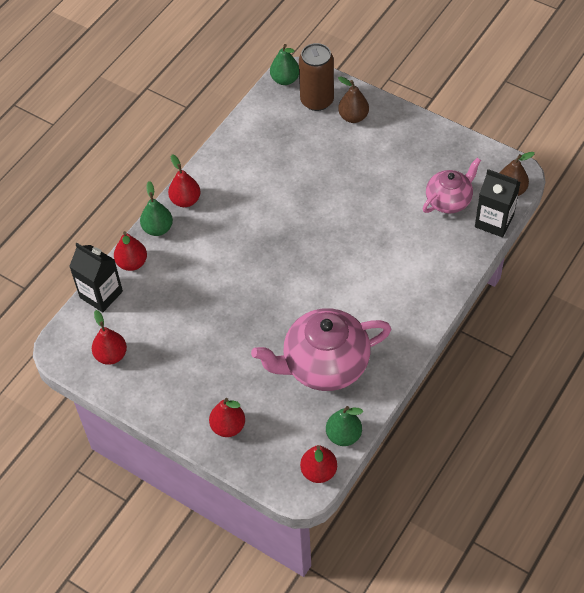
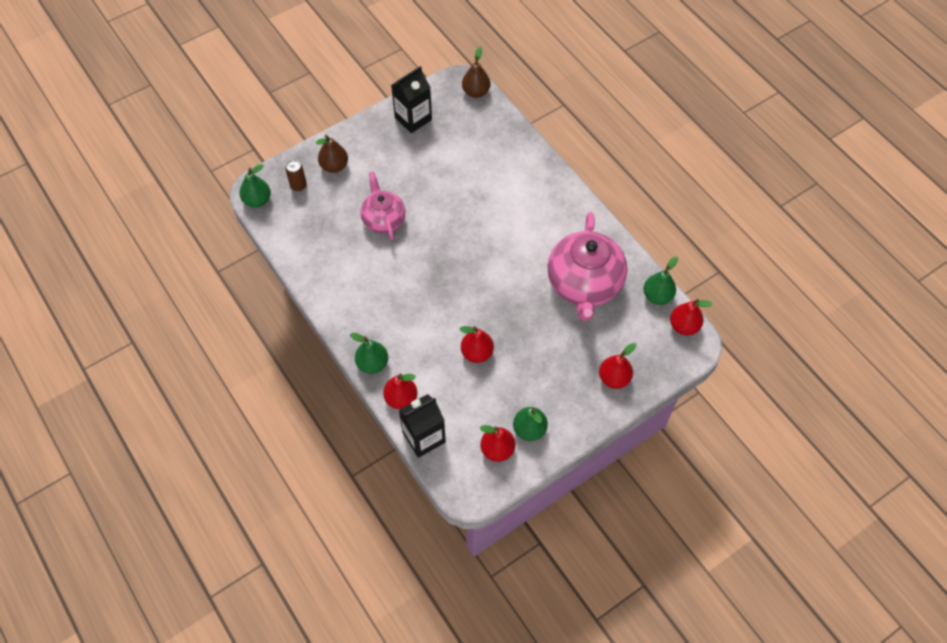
camera: 70 degrees left, 5 degrees up
red pear [168,154,201,207] -> red pear moved to [459,326,494,363]
brown can [299,43,334,111] -> brown can [286,160,307,191], size x0.50
pink teapot [423,158,481,213] -> pink teapot moved to [360,172,405,240]
black carton [475,169,521,237] -> black carton moved to [391,66,432,133]
none -> green pear [513,407,548,441]

